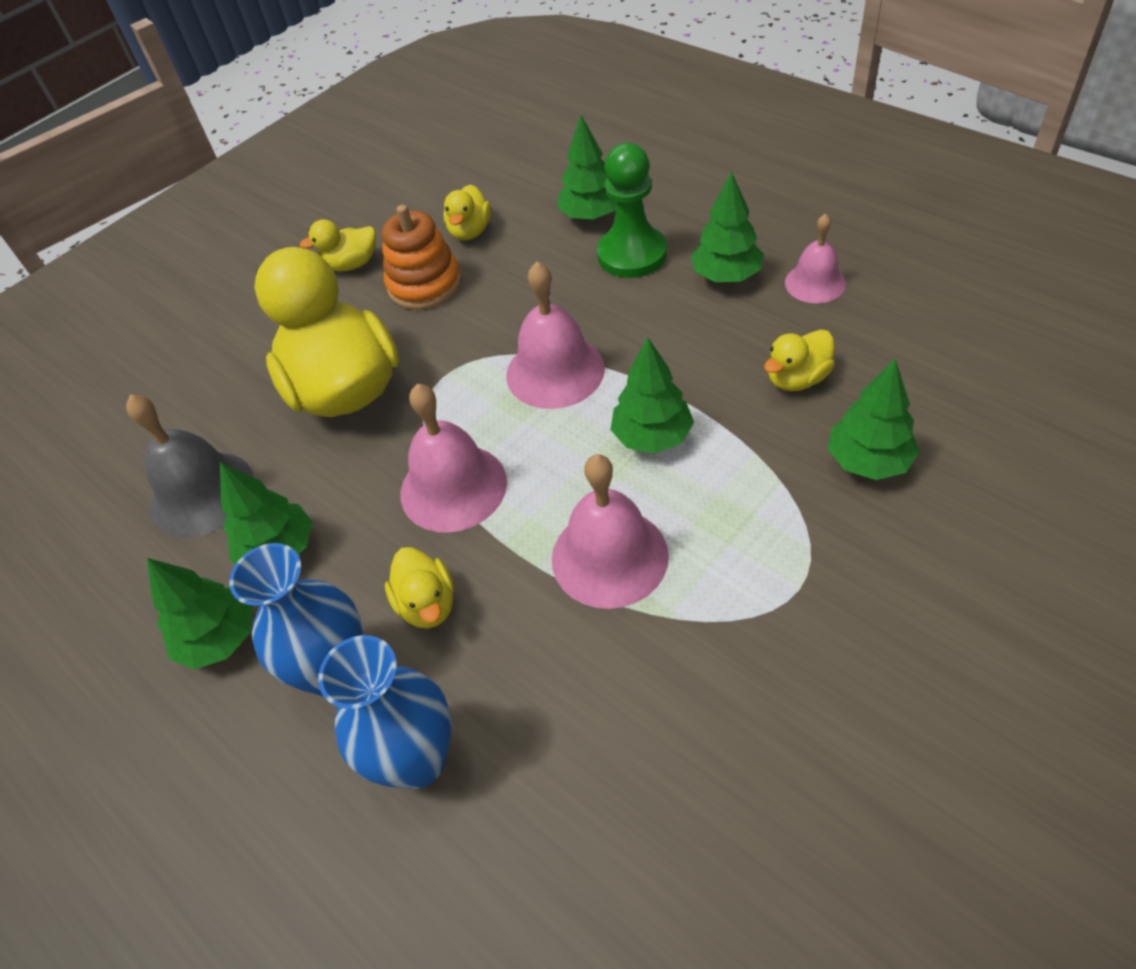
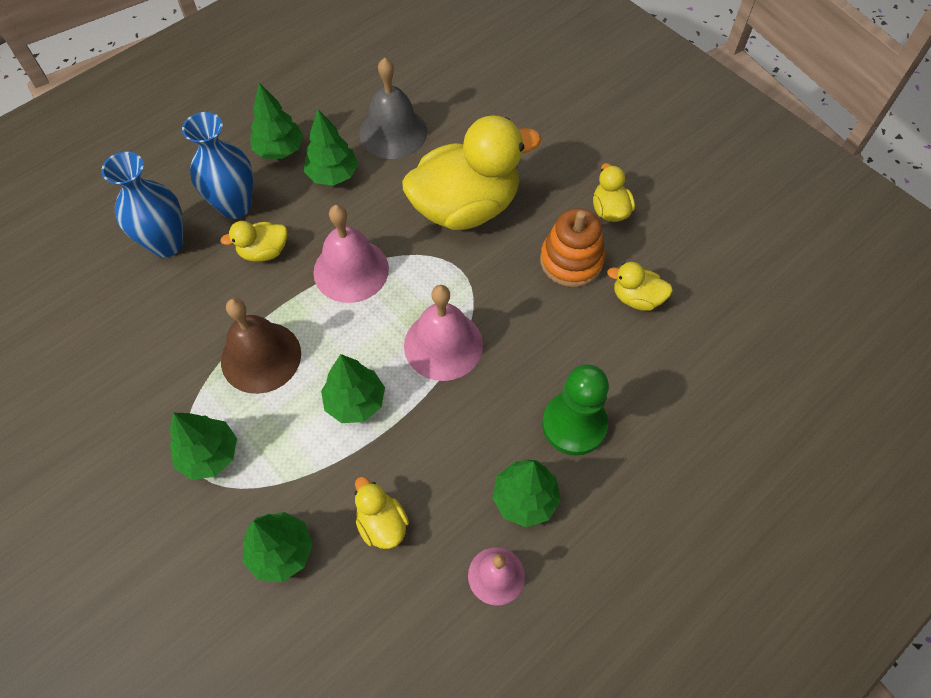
camera: 90 degrees right, 10 degrees up
pink bell [552,454,669,609] -> brown bell [221,298,301,394]
green tree [557,115,616,221] -> green tree moved to [170,413,237,480]

